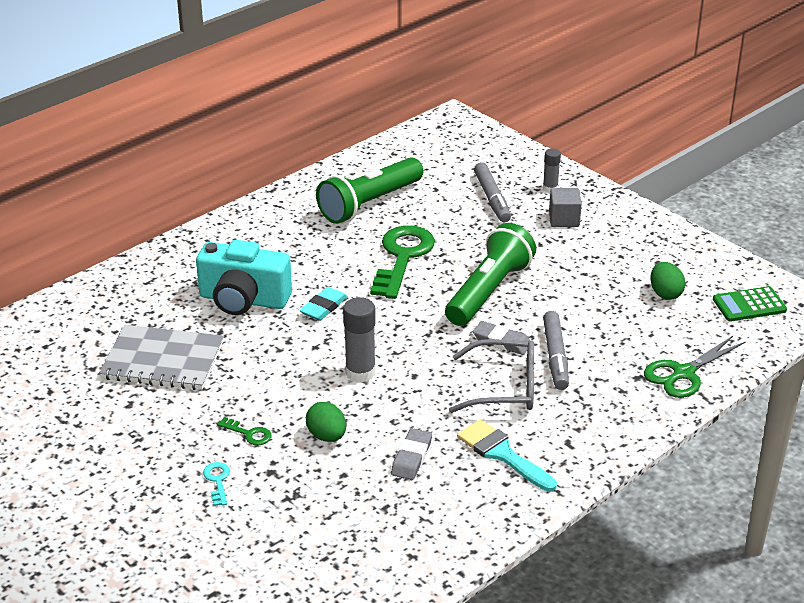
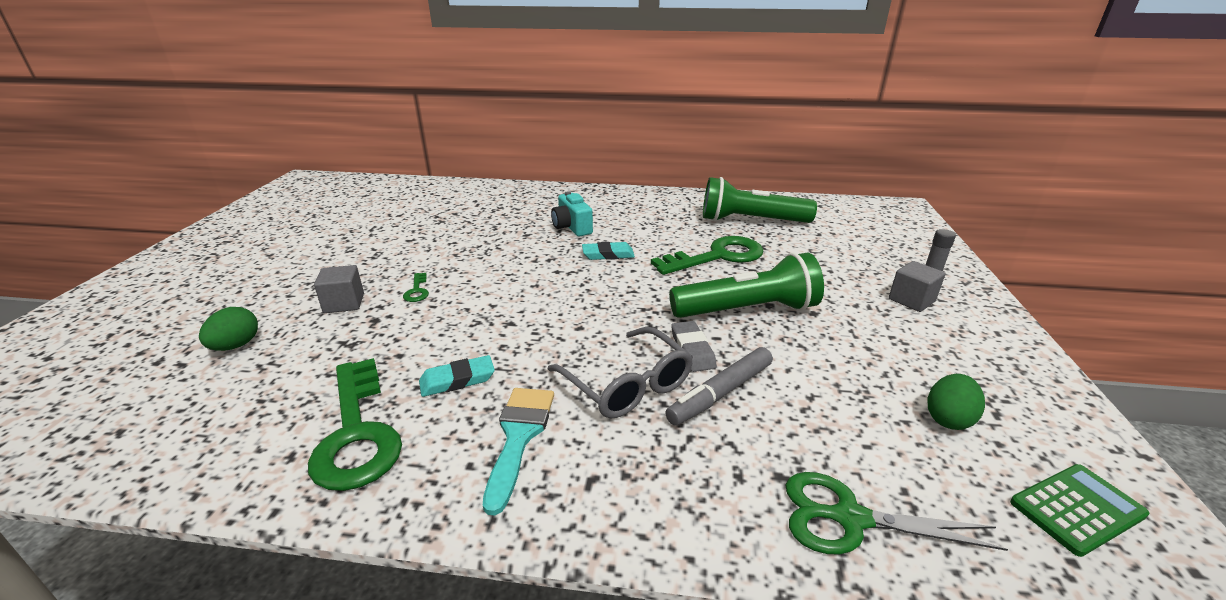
camera: 50 degrees right, 5 degrees down
grey notebook [99,325,224,390] -> none
turquoise camera [196,240,292,315] -> turquoise camera [551,191,593,237], size x0.64
turquoise key [203,462,230,506] -> grey cube [314,265,364,313]
green egg [306,402,346,442] -> green egg moved to [199,307,258,351]
grey glue stick [343,297,376,383] -> none
grey eraser [391,428,432,480] -> turquoise eraser [419,355,495,397]
grey marker [474,162,511,222] -> none
green calculator [713,286,787,322] -> green calculator turned 120 degrees clockwise [1010,464,1150,557]
none -> green key [308,358,402,491]

